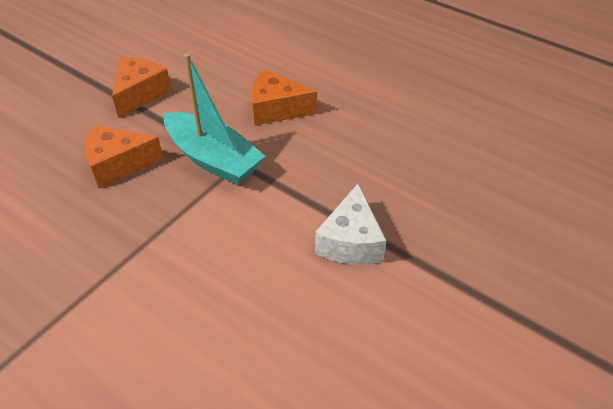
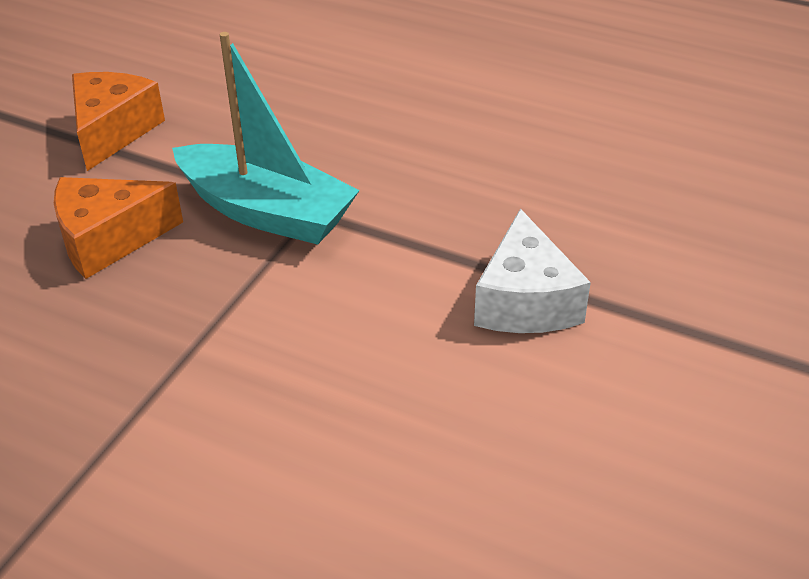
camera: 10 degrees left, 5 degrees down
orange cheese [251,69,317,126] -> none

